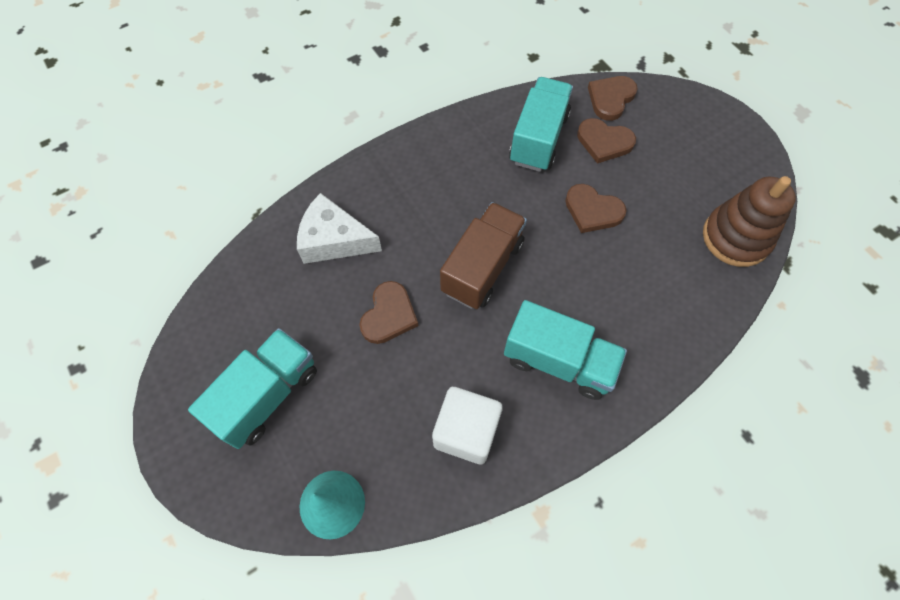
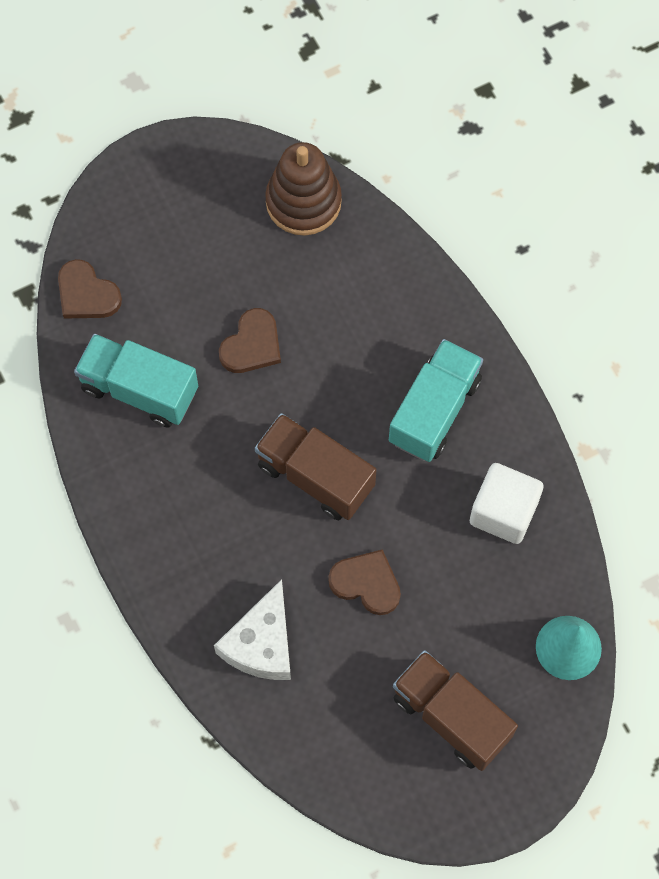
camera: 85 degrees left, 5 degrees up
turquoise truck [188,328,317,449] -> brown truck [393,650,518,771]
brown heart [577,118,636,164] -> none

